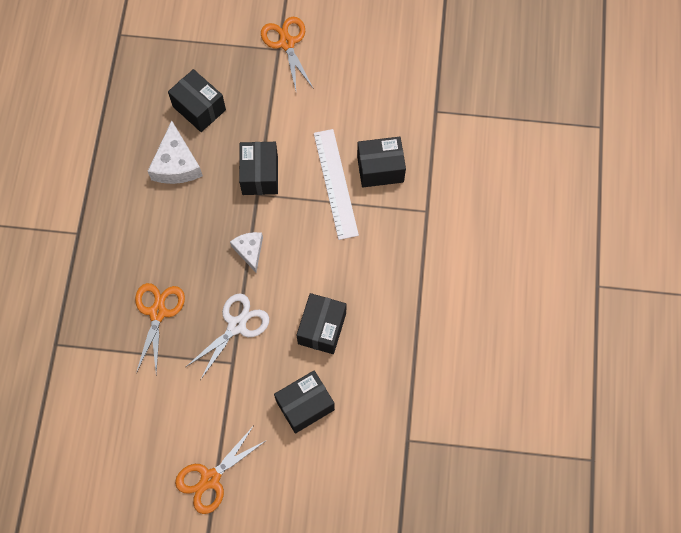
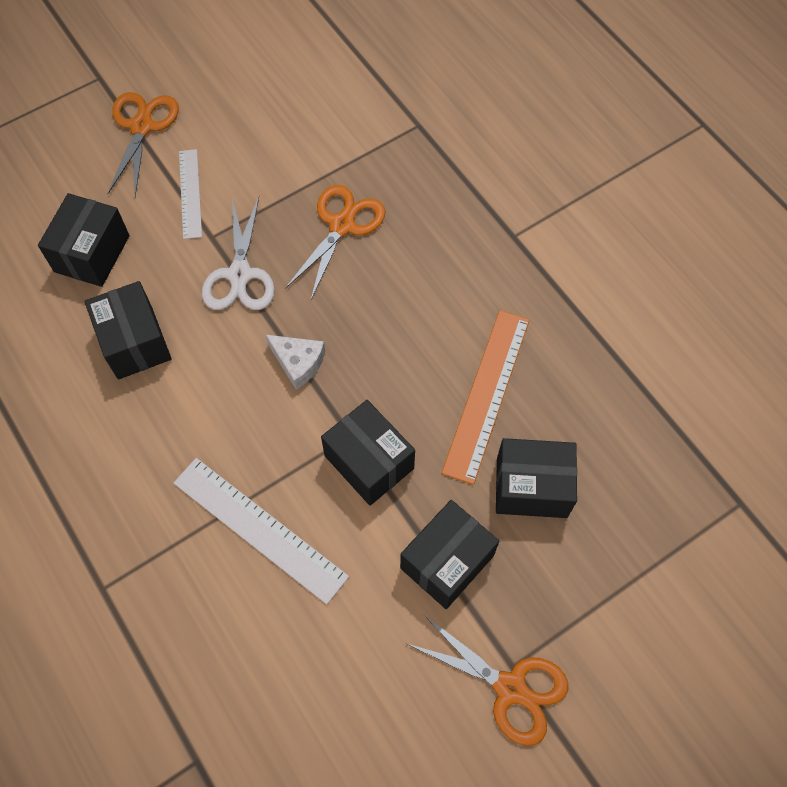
camera: 140 degrees right, 5 degrees down
orange scissors [135,283,185,374] -> orange scissors turned 120 degrees counterclockwise [285,185,386,300]
white cheese [148,121,203,184] -> orange ruler [441,310,530,485]
black box [357,137,406,188] -> black box moved to [400,500,499,609]
none -> white ruler [179,149,202,239]

